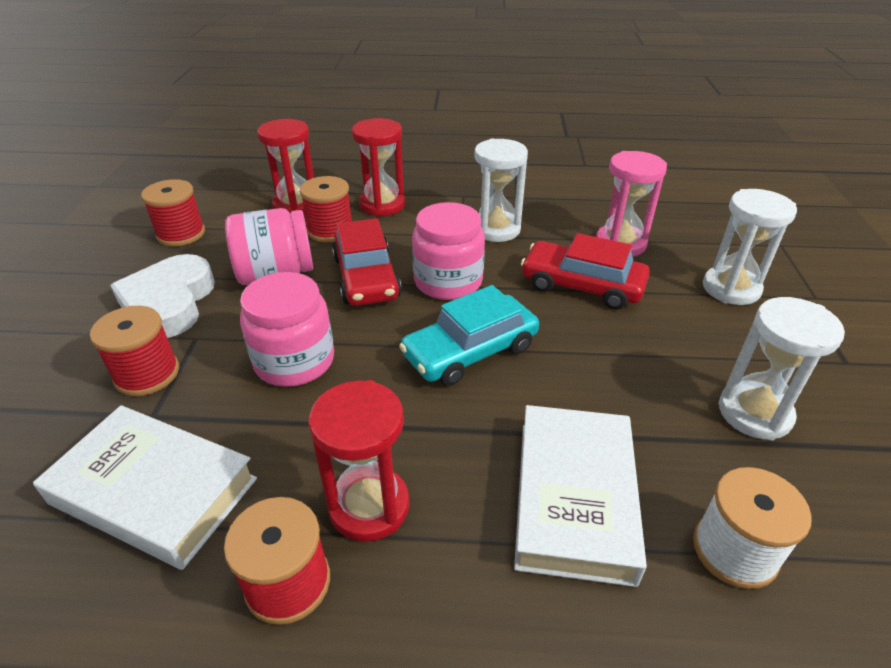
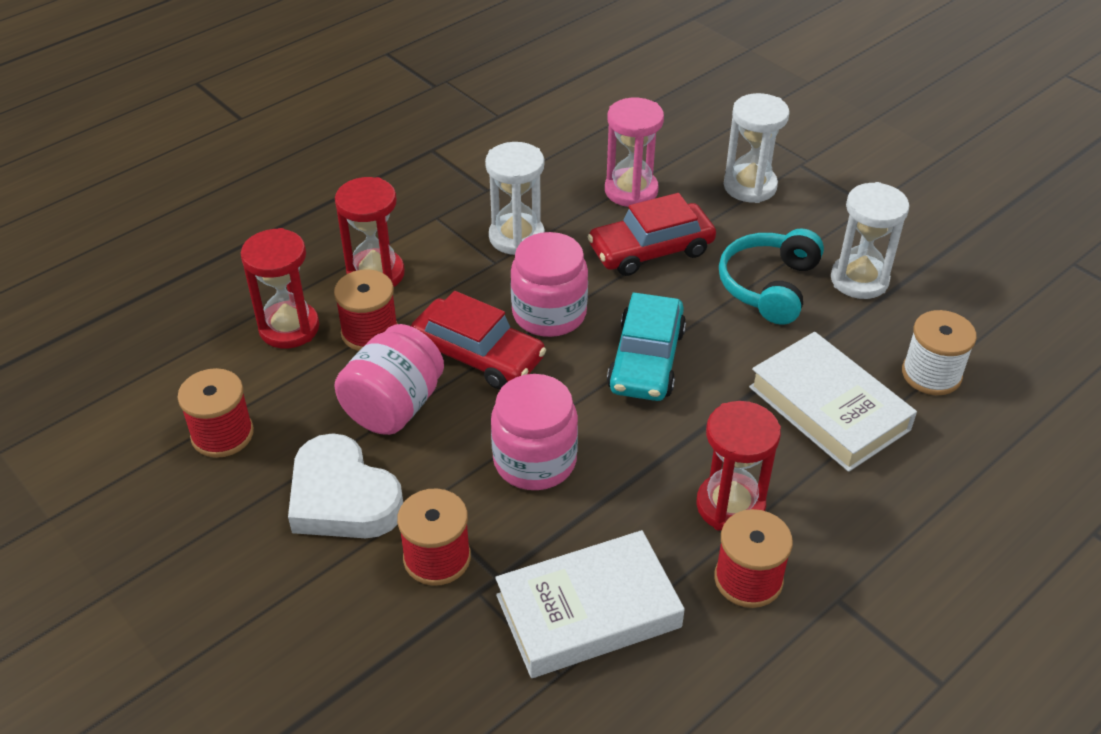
camera: 45 degrees left, 5 degrees up
none -> turquoise headphones [719,229,824,325]

